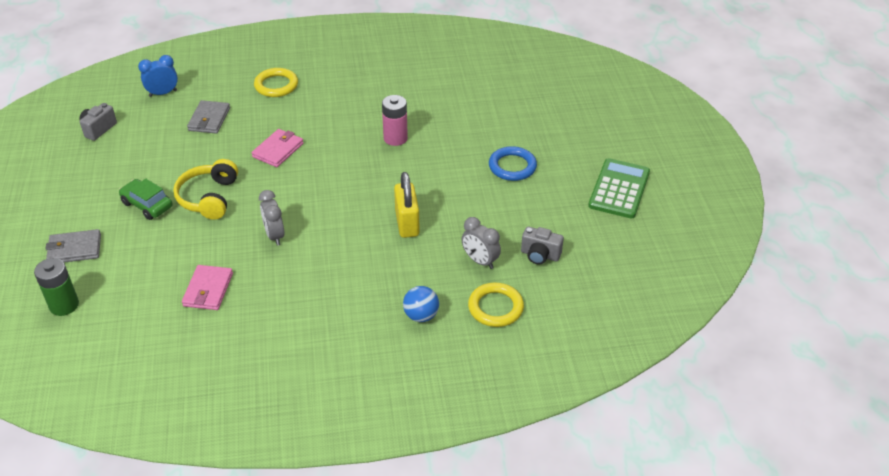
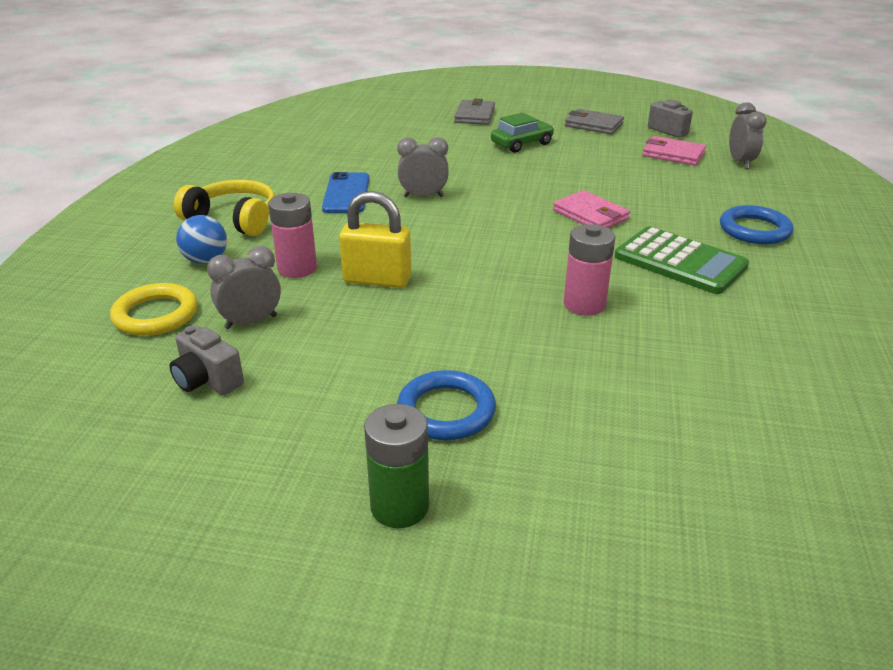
camera: 110 degrees right, 10 degrees down
green battery [34,258,79,316] -> green battery moved to [364,404,429,528]
blue clock [138,55,178,97] -> grey clock [729,102,767,169]
yellow headphones [173,159,238,220] -> yellow headphones moved to [174,180,275,236]
pink wallet [182,265,233,310] -> pink wallet moved to [642,136,706,166]
grey wallet [187,100,230,134] -> grey wallet moved to [565,109,624,134]
yellow ring [254,68,298,97] -> blue ring [720,205,793,245]
grey camera [521,227,564,265] -> grey camera turned 90 degrees counterclockwise [170,325,244,395]
green calculator [588,158,650,219] -> green calculator moved to [615,226,749,294]
none -> pink battery [268,192,317,278]
none -> blue phone [322,172,369,213]

